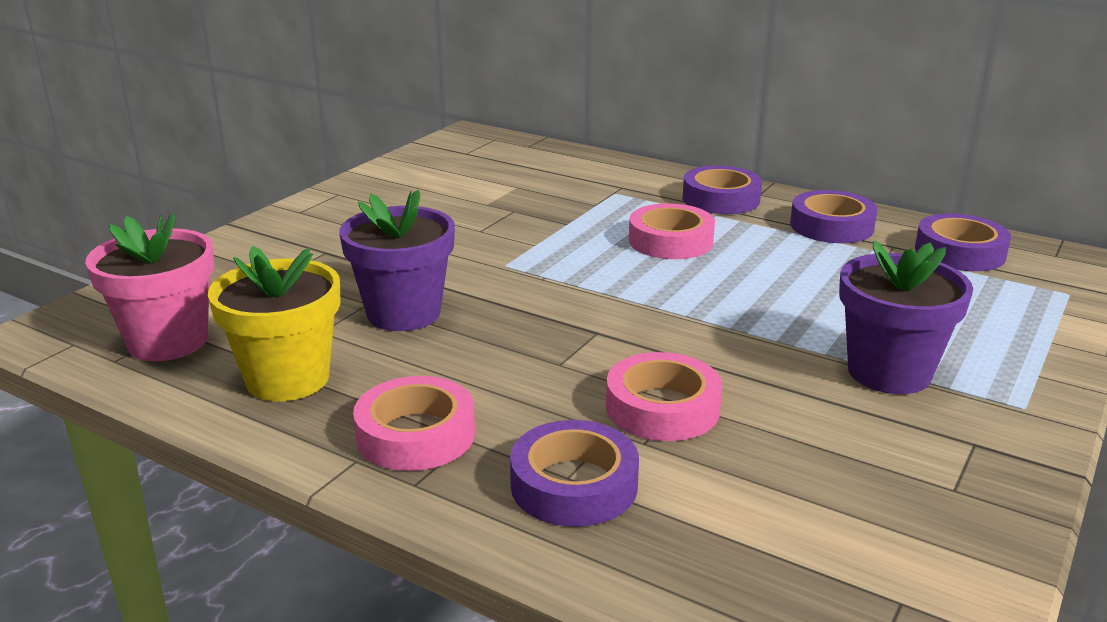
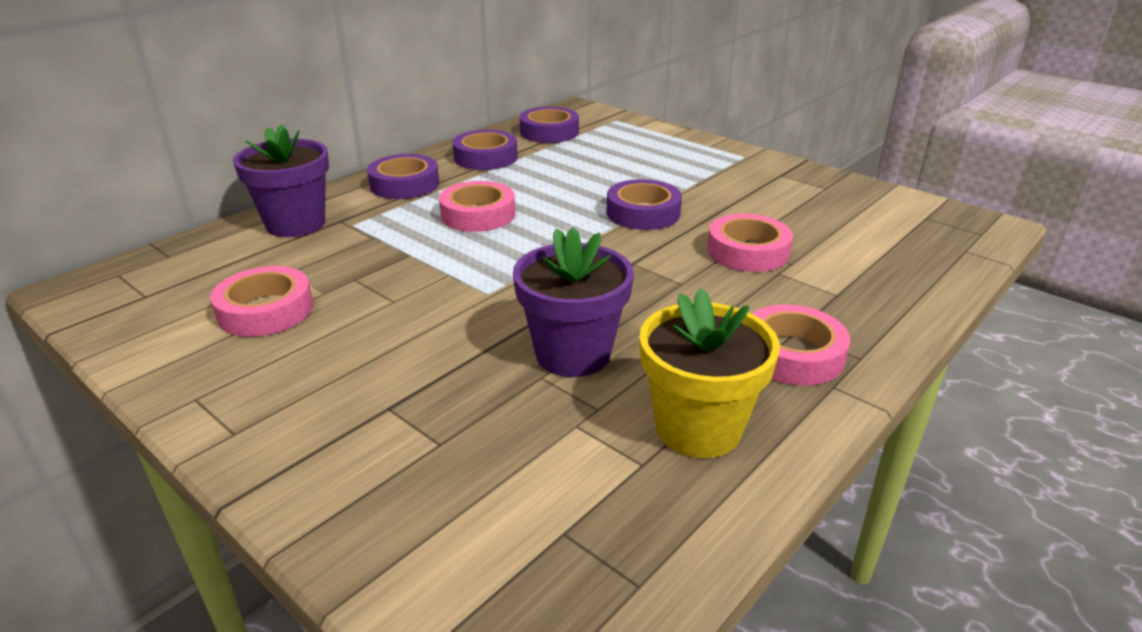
camera: 80 degrees left, 5 degrees up
pink flower pot [85,213,214,361] -> none
purple tape [510,420,639,527] -> purple tape moved to [607,179,682,230]
purple flower pot [839,241,973,394] -> purple flower pot moved to [233,124,329,237]
none -> pink tape [210,266,313,337]

